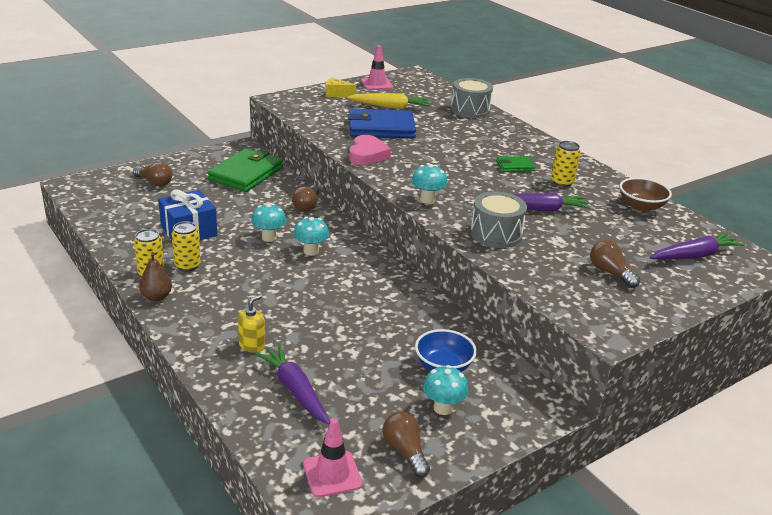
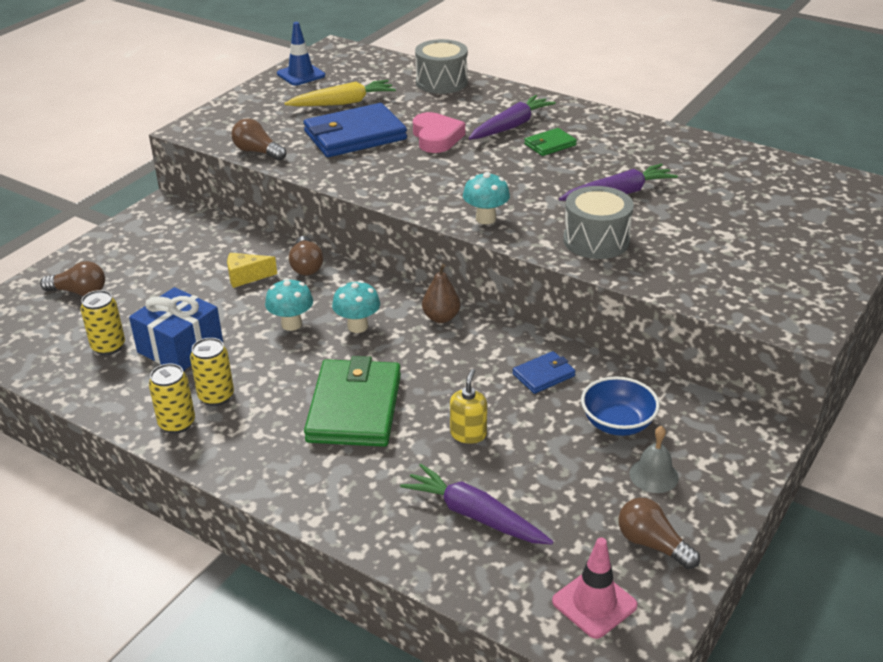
camera: 20 degrees left, 5 degrees up
brown pear [139,252,172,301] -> brown pear moved to [422,264,460,323]
green wallet [207,148,283,192] -> green wallet moved to [304,356,401,447]
yellow soap dispenser [238,295,265,353] -> yellow soap dispenser moved to [450,369,487,444]
yellow cheese [326,78,356,97] -> yellow cheese moved to [227,253,277,288]
pink heart [349,135,391,165] -> pink heart moved to [413,112,465,153]
pink traffic cone [361,45,393,90] -> blue traffic cone [277,22,325,86]
turquoise mushroom [423,365,468,415] -> grey bell [629,426,679,493]
yellow can [551,141,580,187] -> yellow can moved to [80,290,125,355]
brown light bulb [590,240,640,288] -> brown light bulb moved to [232,118,286,161]
brown bowl [620,178,672,212] -> none
purple carrot [650,232,745,260] -> purple carrot moved to [469,95,556,140]
none -> blue wallet [513,351,576,394]

